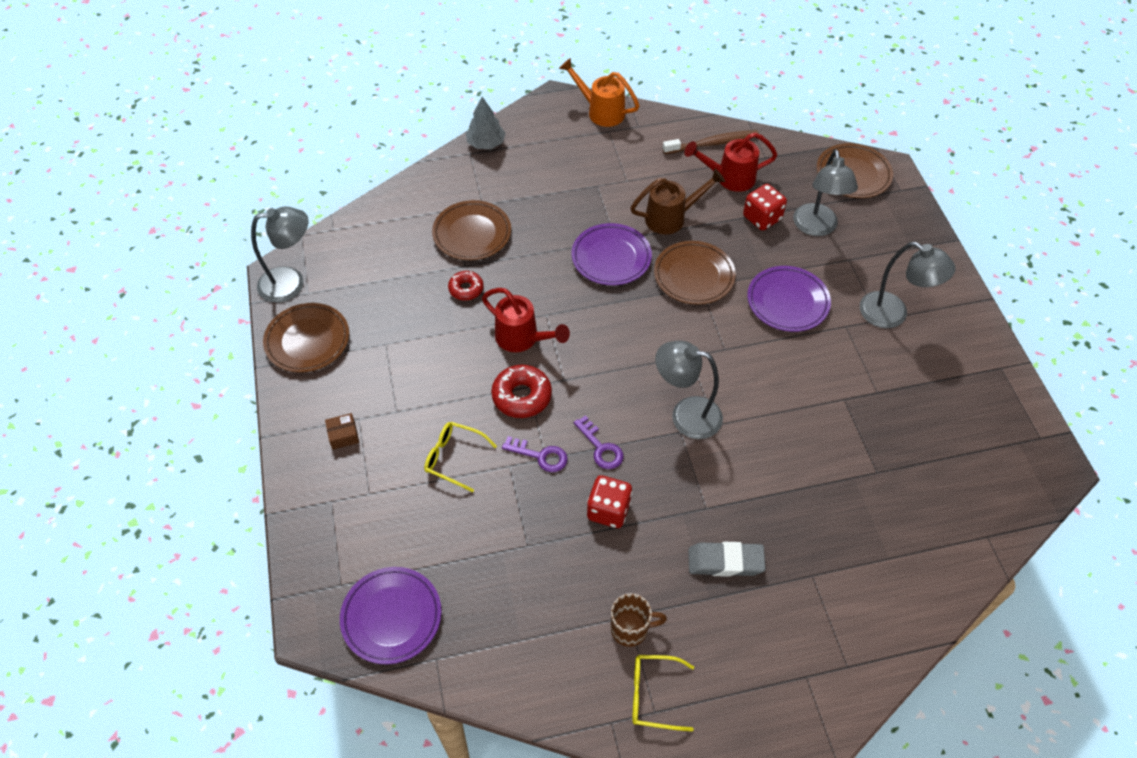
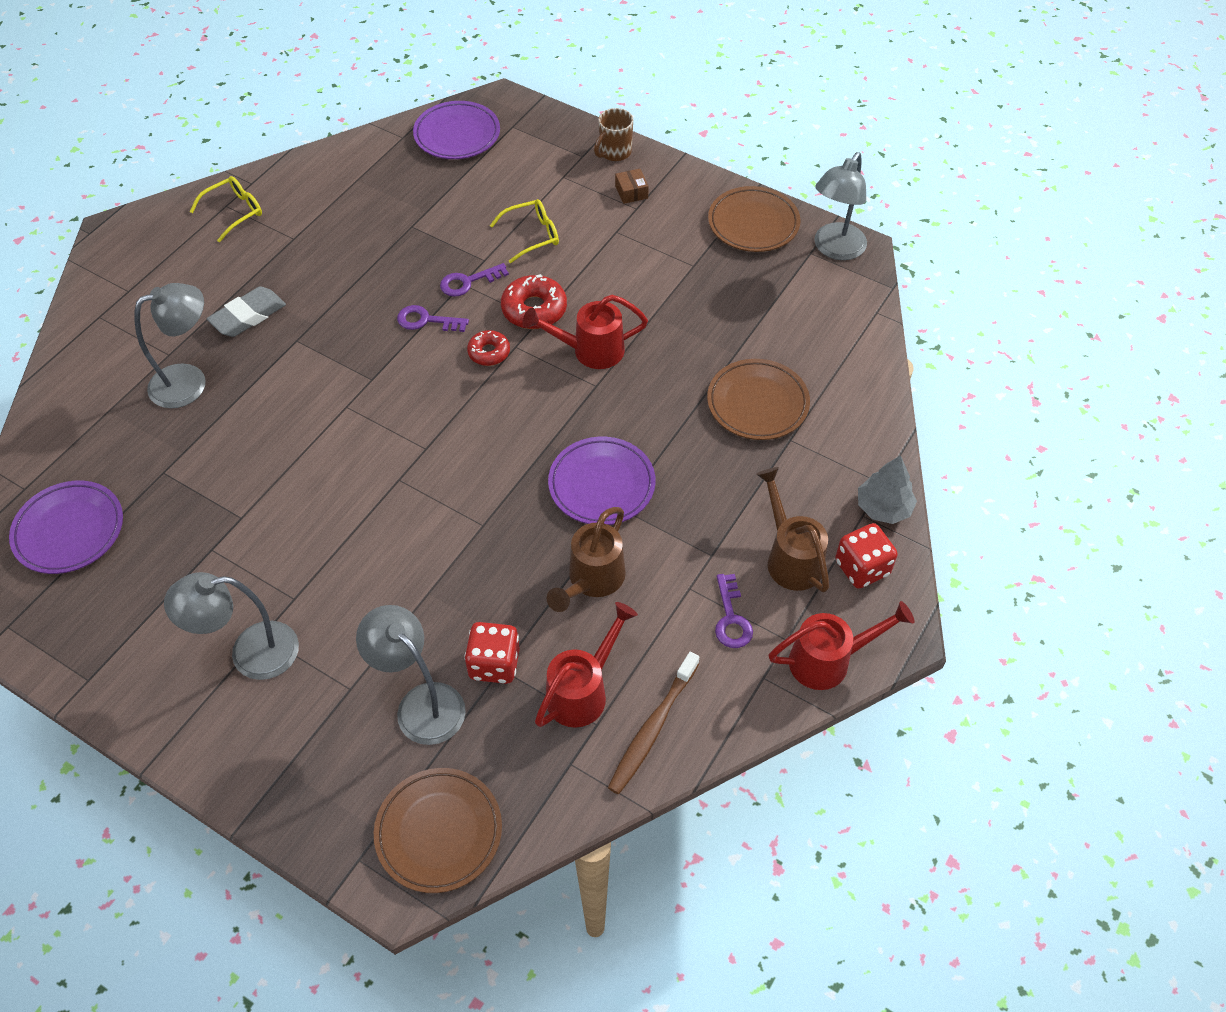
camera: 135 degrees right, 0 degrees up
brown box [325,413,359,450] -> brown box turned 45 degrees counterclockwise [615,169,649,204]
red donut [448,271,484,301] -> red donut moved to [467,330,510,366]
orange watering can [559,58,640,127] -> red watering can [768,601,915,690]
red dice [587,475,632,528] -> red dice moved to [835,523,898,589]
brown mug [611,593,667,647] -> brown mug moved to [594,108,633,161]
brown plate [654,241,736,305] -> none
grey lamp [655,341,723,439] -> grey lamp moved to [134,283,206,408]
purple plate [747,266,831,332] -> purple plate moved to [9,481,123,574]
none -> purple key [715,574,753,648]
none -> brown watering can [756,467,829,592]

